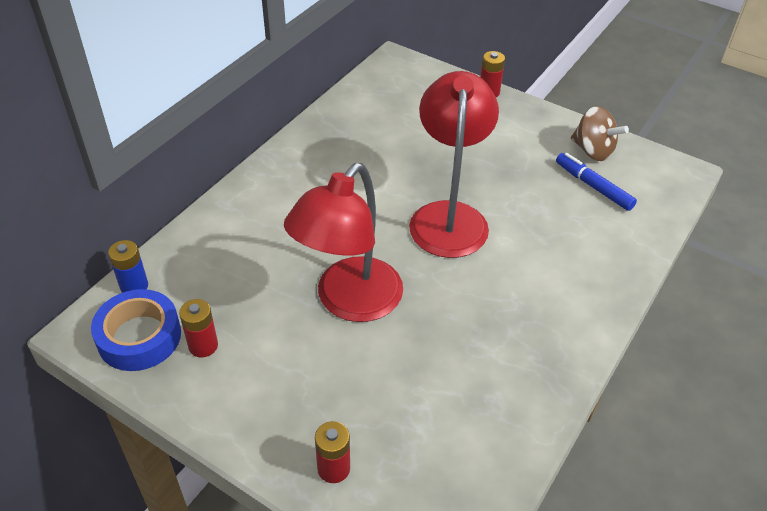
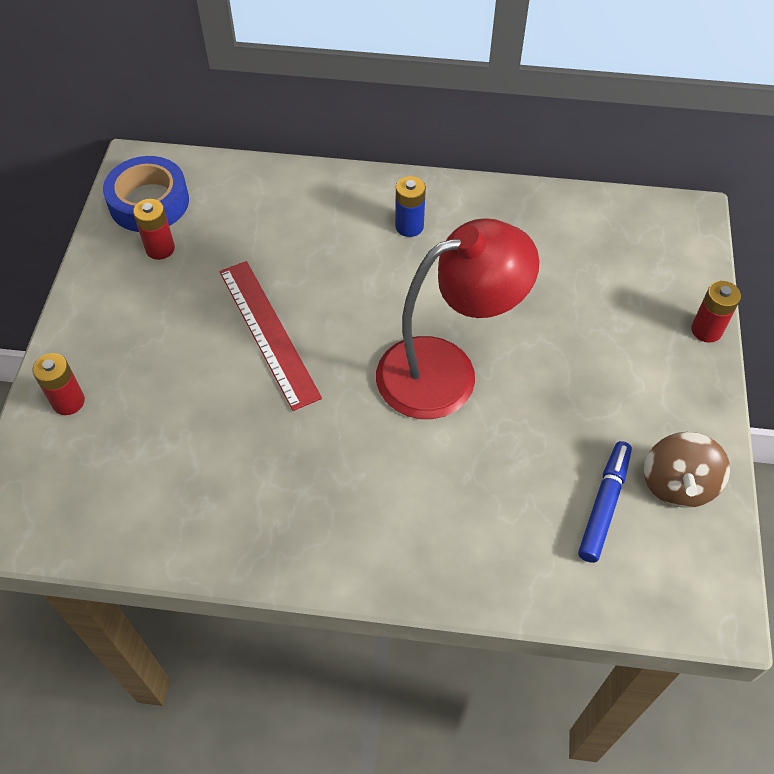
camera: 65 degrees right, 10 degrees up
blue battery [108,240,148,293] -> blue battery moved to [395,176,426,237]
red lamp [284,163,403,322] -> red ruler [219,261,322,411]

